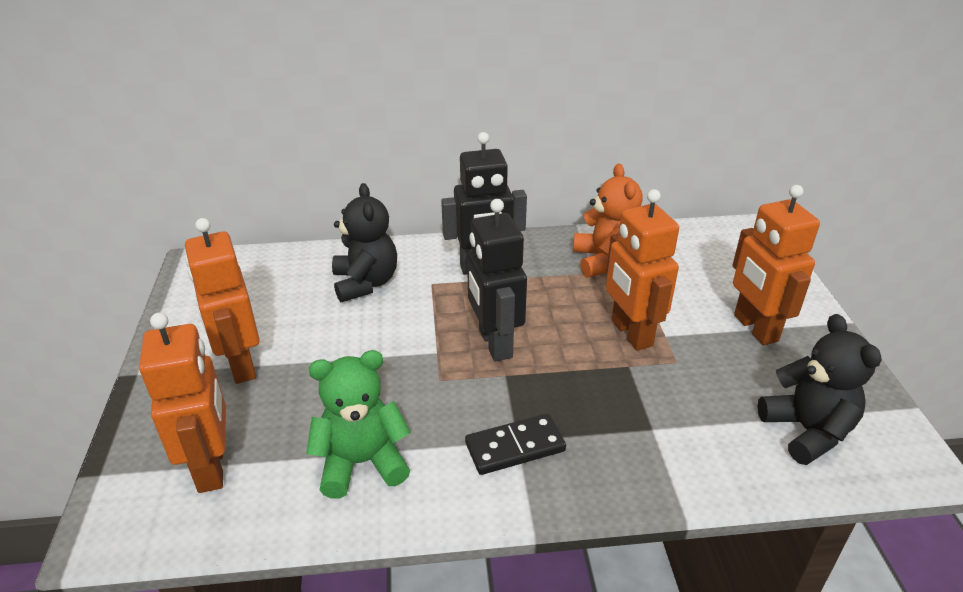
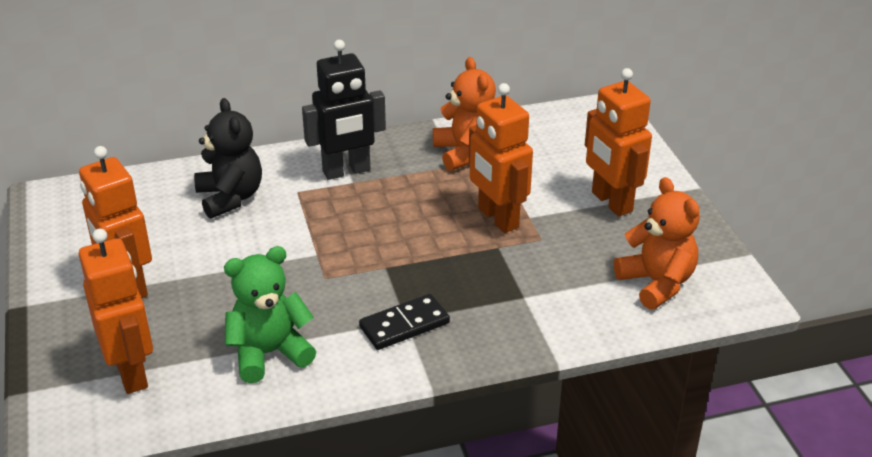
camera: 10 degrees left, 0 degrees up
black robot [467,199,527,362] -> none
black teddy bear [758,314,881,465] -> orange teddy bear [614,177,700,310]

